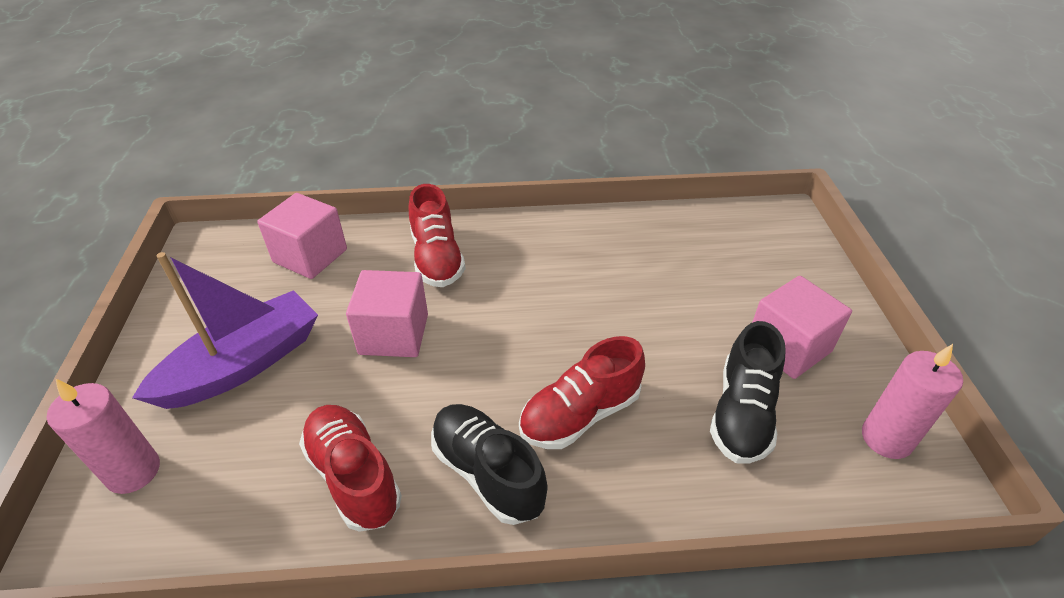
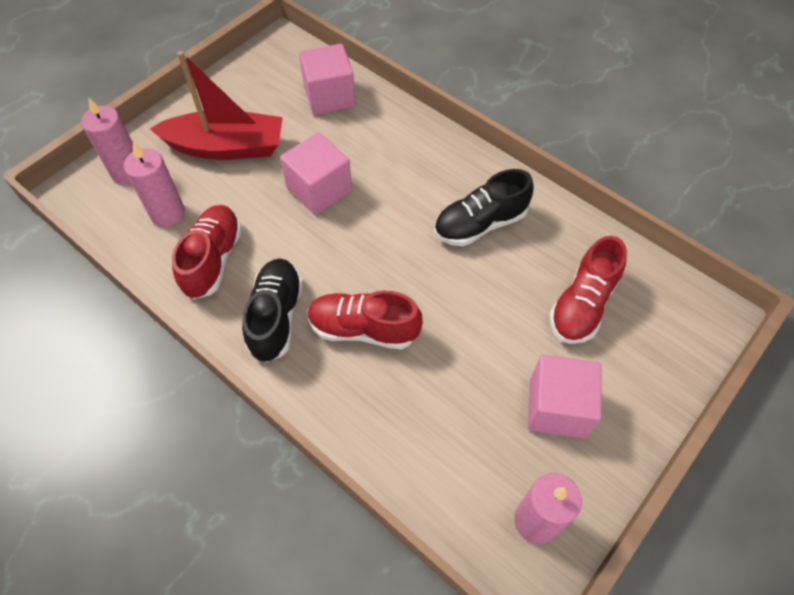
camera: 45 degrees right, 15 degrees up
purple boat [132,252,318,409] -> red boat [150,51,283,160]
red shoe [409,184,466,287] -> red shoe moved to [549,236,627,344]
black shoe [710,321,786,464] -> black shoe moved to [434,169,534,246]
none -> pink candle [124,142,185,227]

